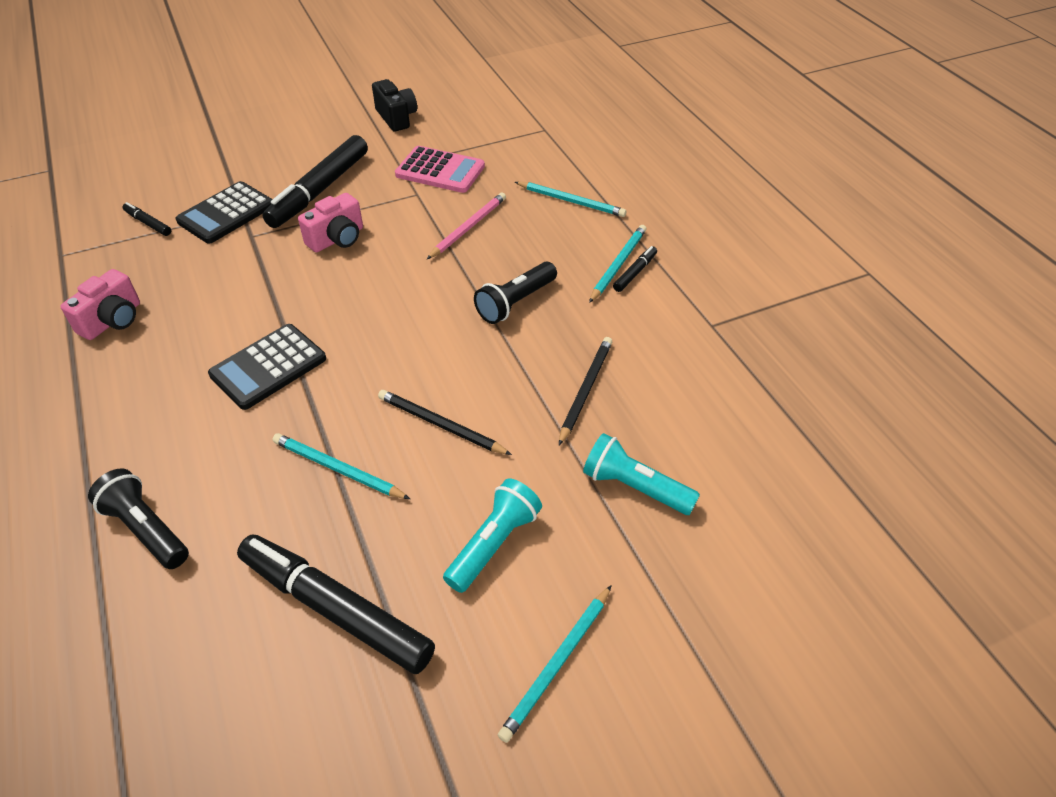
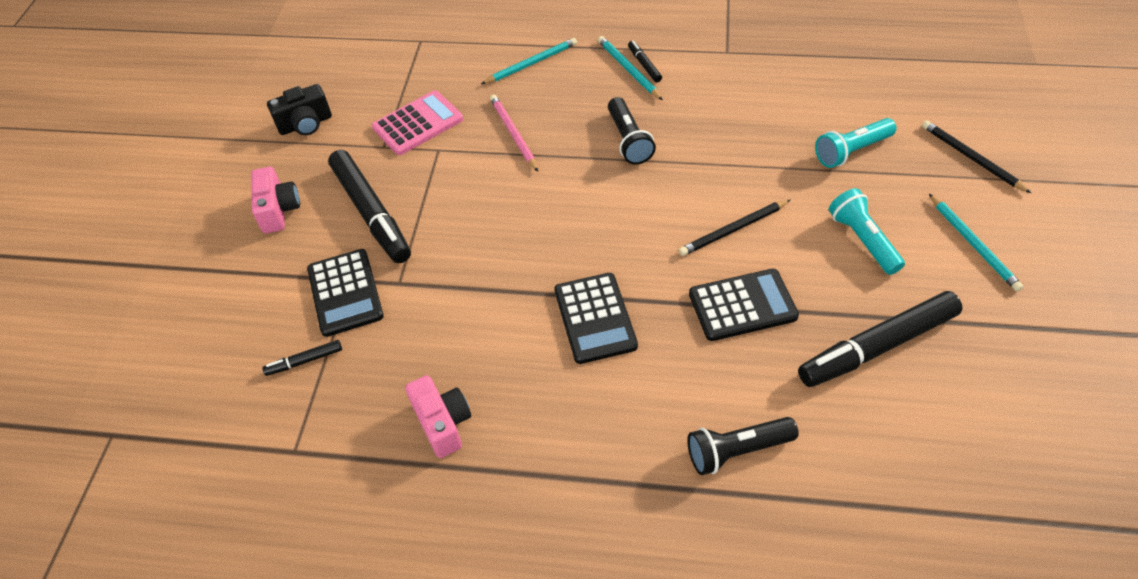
camera: 55 degrees left, 5 degrees up
turquoise pencil [272,433,410,499] -> black calculator [689,269,799,341]
pink camera [298,193,363,252] -> pink camera moved to [251,167,300,233]
black camera [372,79,417,132] -> black camera turned 150 degrees clockwise [267,84,332,135]
black pencil [559,337,612,445] -> black pencil moved to [922,120,1031,193]

